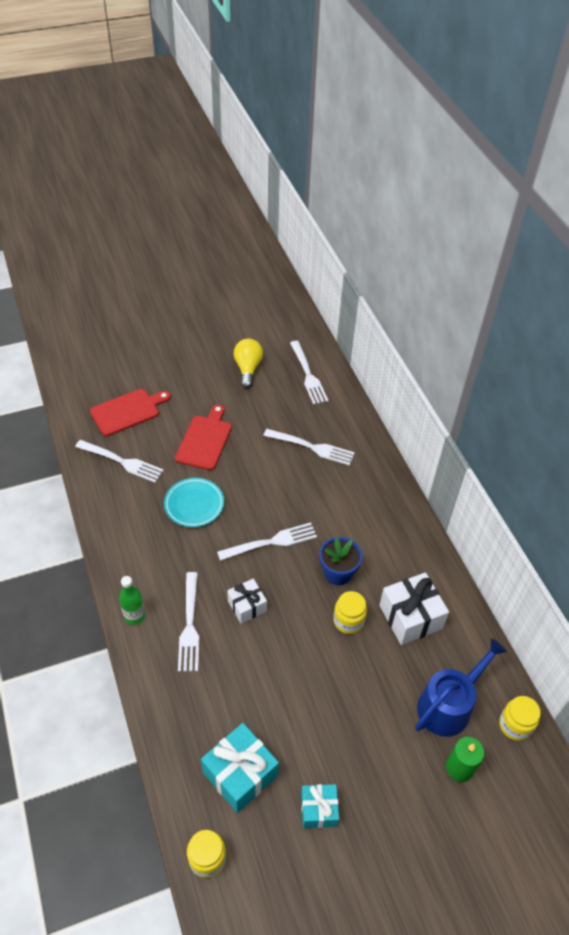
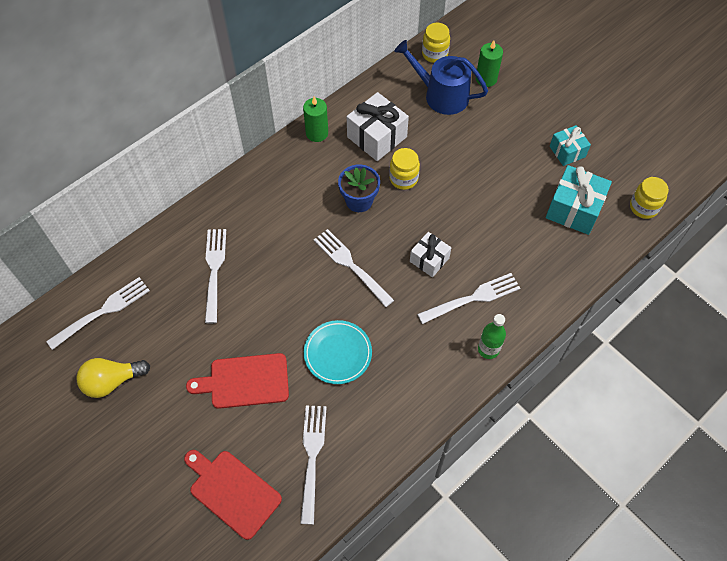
camera: 110 degrees left, 10 degrees up
none -> green candle [303,97,328,142]

